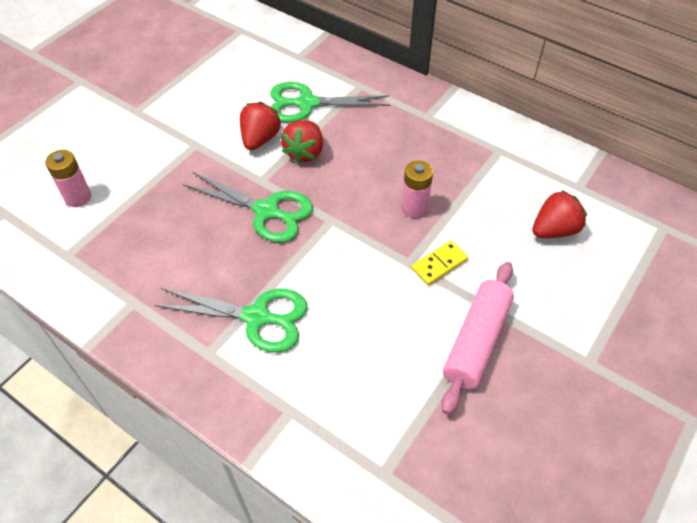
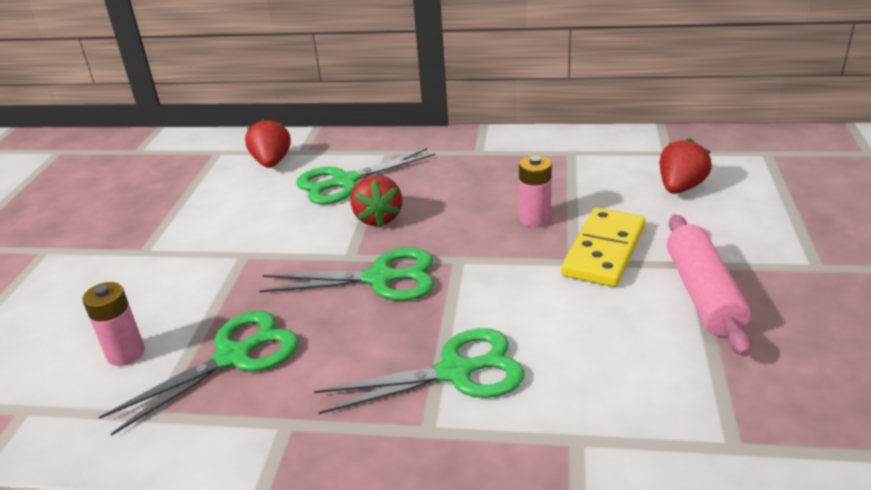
camera: 25 degrees left, 20 degrees down
red strawberry [240,102,281,150] -> red strawberry moved to [245,118,291,168]
yellow domino [412,241,468,285] -> yellow domino [561,208,645,287], size x1.78
none -> green scissors [99,311,299,436]

